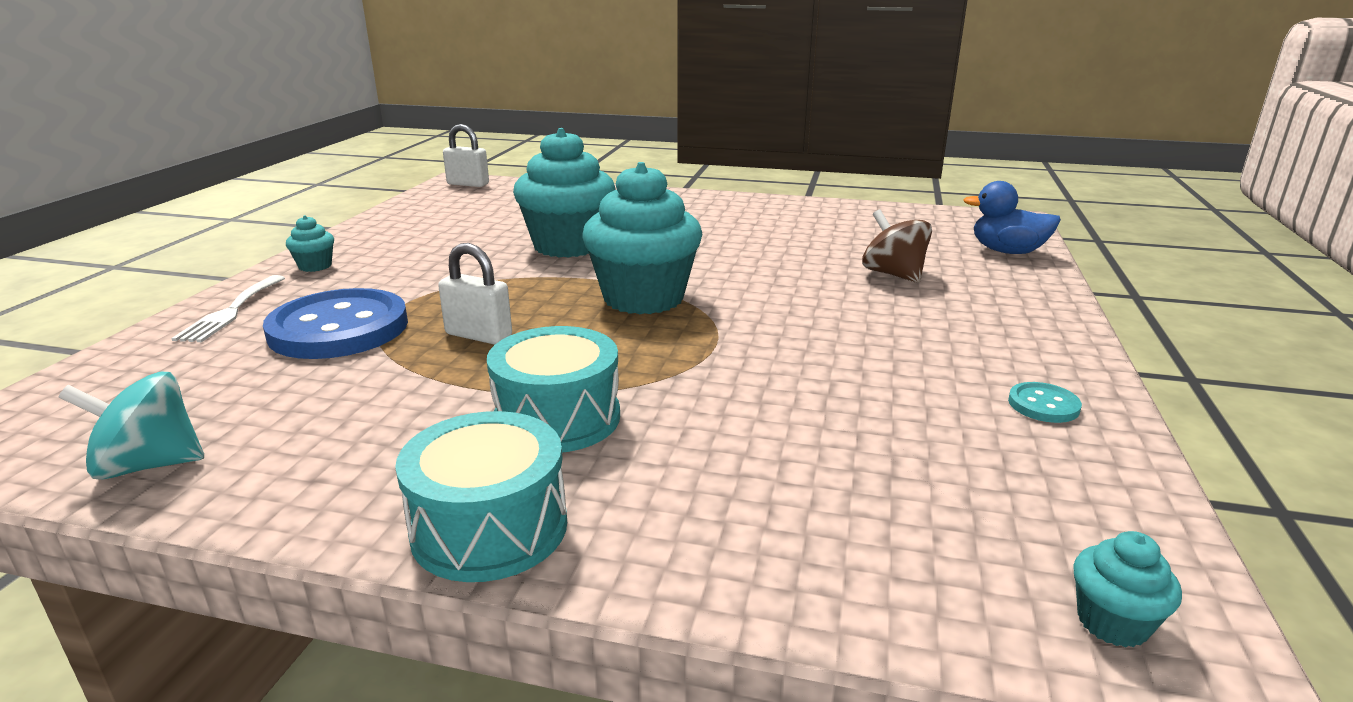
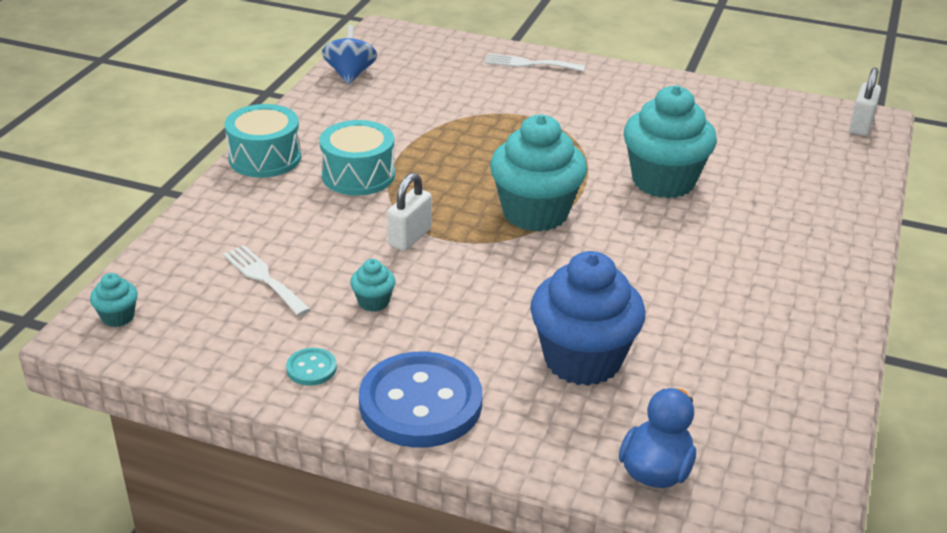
camera: 95 degrees right, 10 degrees up
turquoise spinning top [58,372,204,480] -> blue spinning top [322,25,377,85]
blue button [263,288,408,359] -> blue button moved to [359,352,482,448]
turquoise cupcake [286,215,334,272] -> turquoise cupcake moved to [350,259,395,312]
white padlock [438,243,512,345] -> white padlock moved to [387,173,432,251]
brown spinning top [862,210,932,283] -> blue cupcake [530,251,645,386]
none -> white fork [223,245,310,316]

